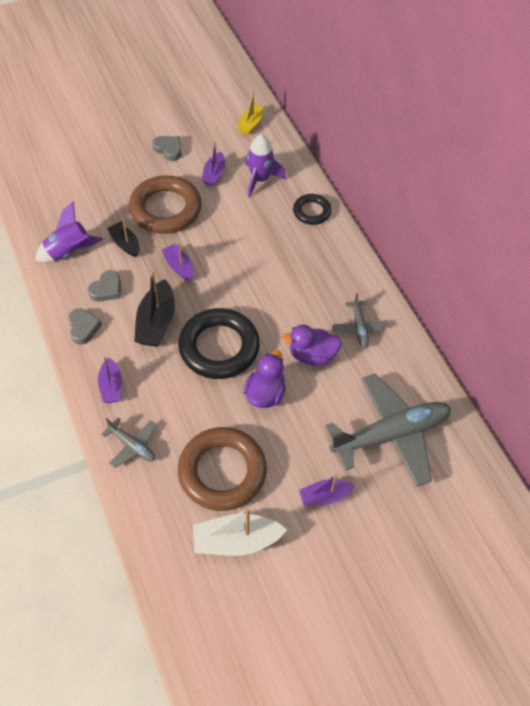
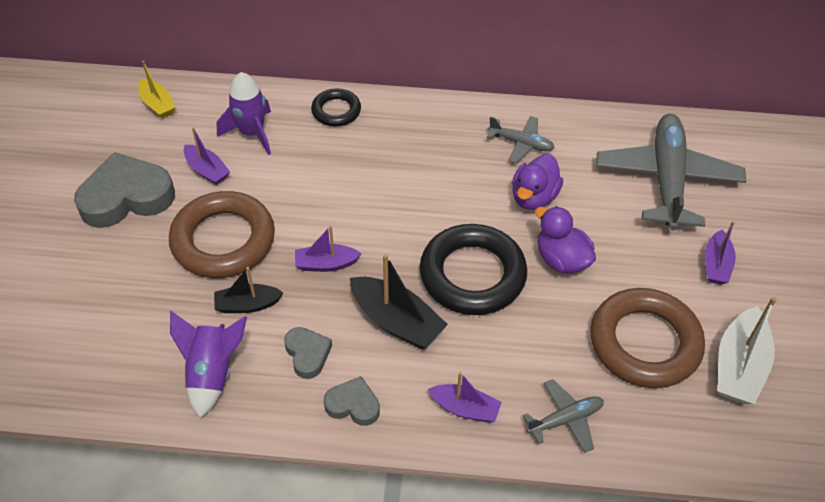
camera: 60 degrees left, 5 degrees down
grey heart [152,136,181,161] -> grey heart [74,152,175,228], size x1.95

